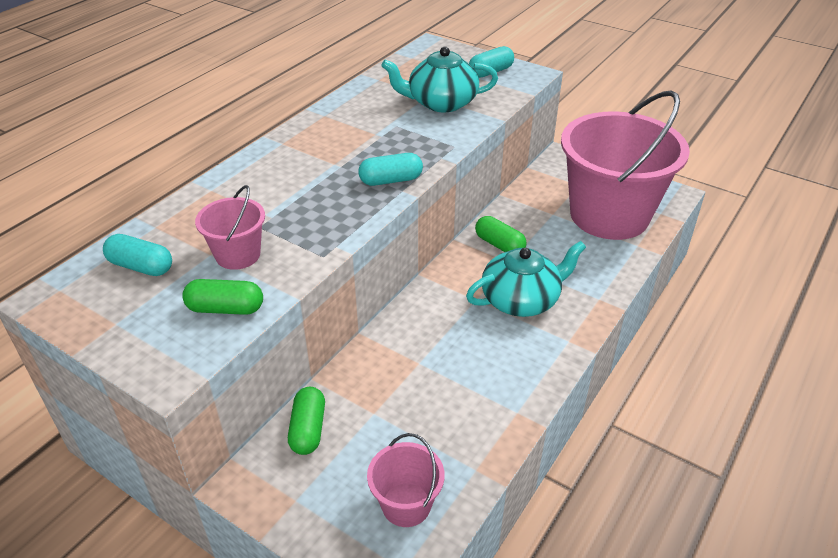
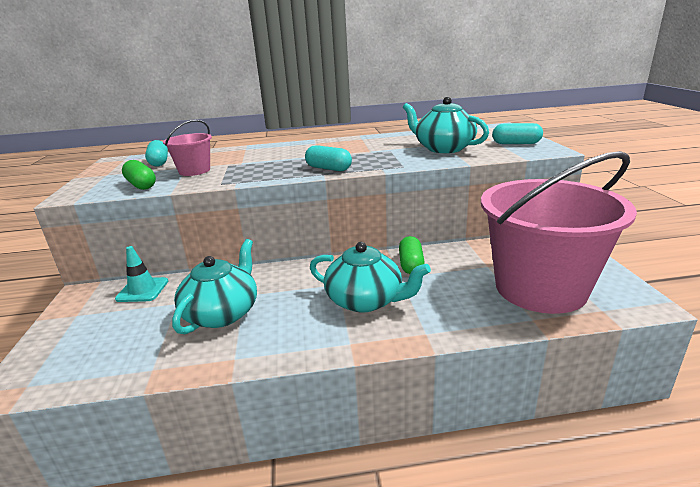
camera: 50 degrees right, 15 degrees down
green capsule [288,387,325,455] -> turquoise traffic cone [115,246,168,302]
pink bucket [367,433,445,527] -> none
none -> turquoise teapot [172,239,257,334]

